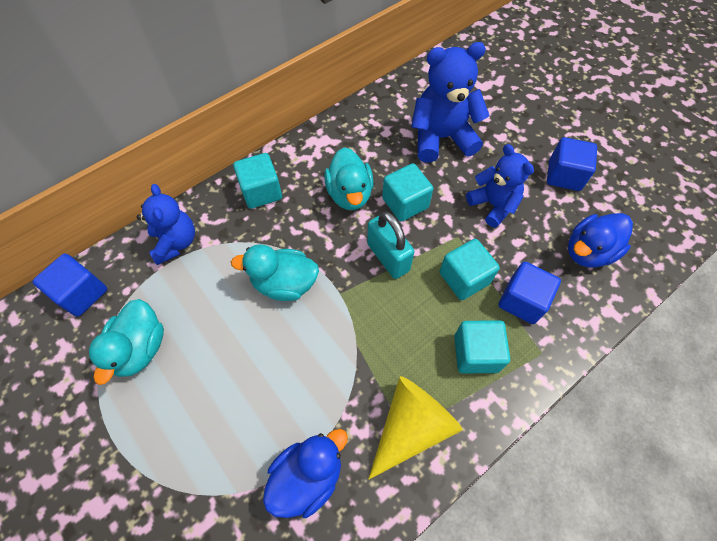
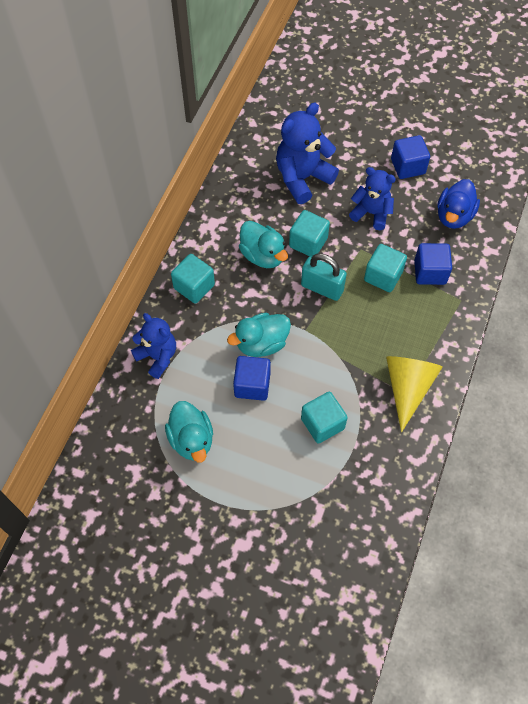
camera: 30 degrees left, 0 degrees up
blue cube [33,253,107,317] -> blue cube moved to [233,356,271,401]
blue duck [263,429,348,518] -> none
turquoise cube [454,320,510,374] -> turquoise cube moved to [301,392,348,444]

